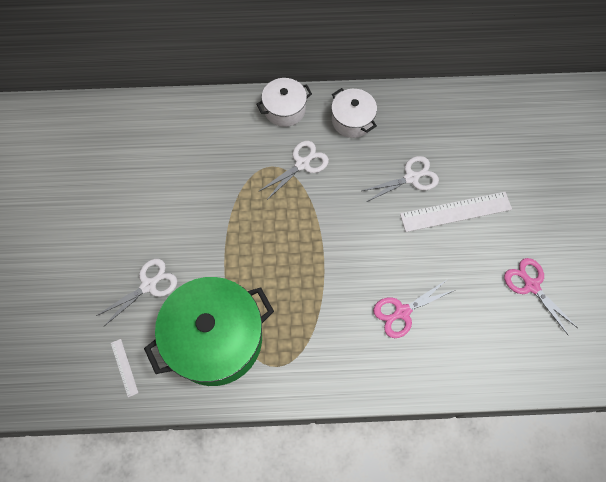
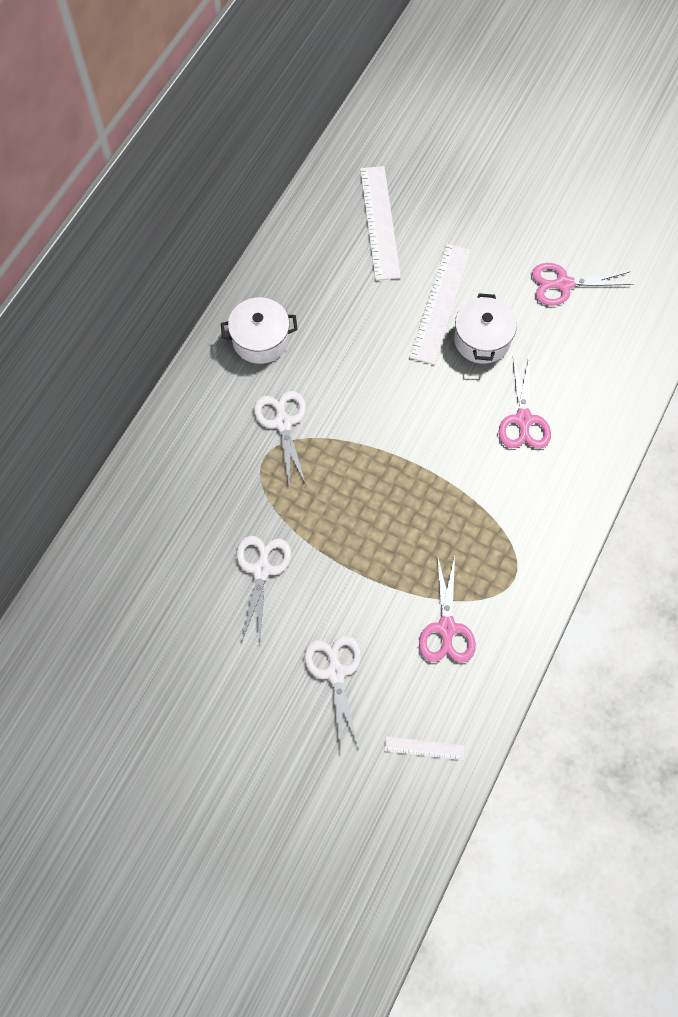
camera: 60 degrees left, 0 degrees up
green pot [144,277,274,386] -> pink scissors [419,554,476,663]
white pot [256,78,312,127] -> white pot moved to [454,293,517,364]
white scissors [362,156,439,202] -> white scissors moved to [237,536,291,645]
none -> white ruler [360,166,401,280]

